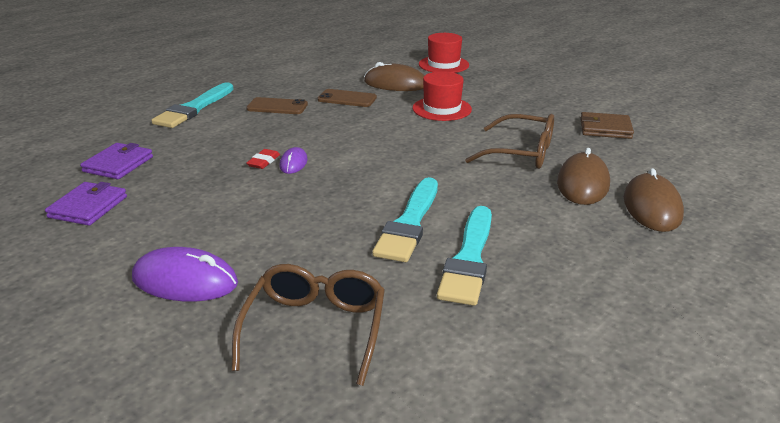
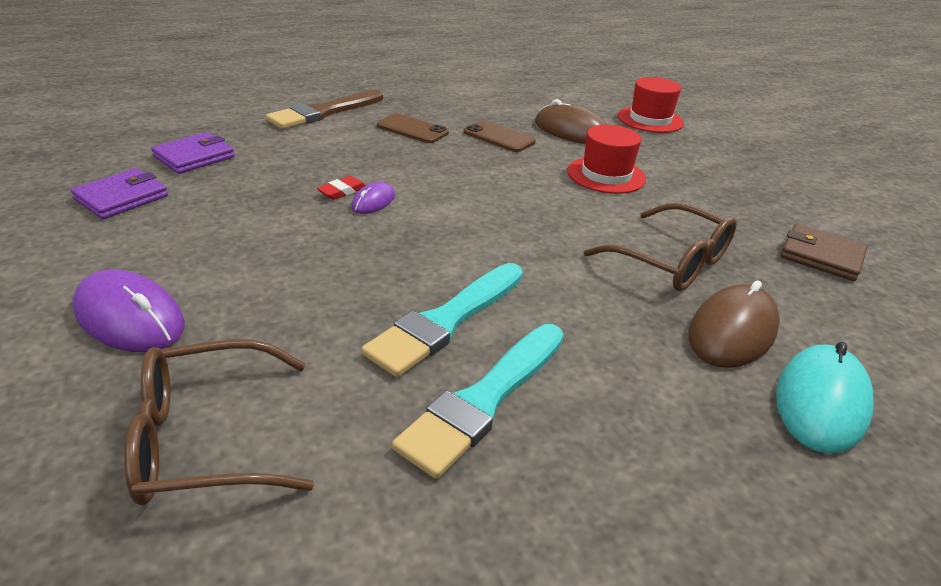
camera: 20 degrees right, 5 degrees up
turquoise brush [151,82,234,128] -> brown brush [266,90,383,129]
brown glasses [232,264,385,386] -> brown glasses turned 135 degrees counterclockwise [124,339,314,505]
brown mouse [624,168,684,232] -> turquoise mouse [776,342,874,453]

